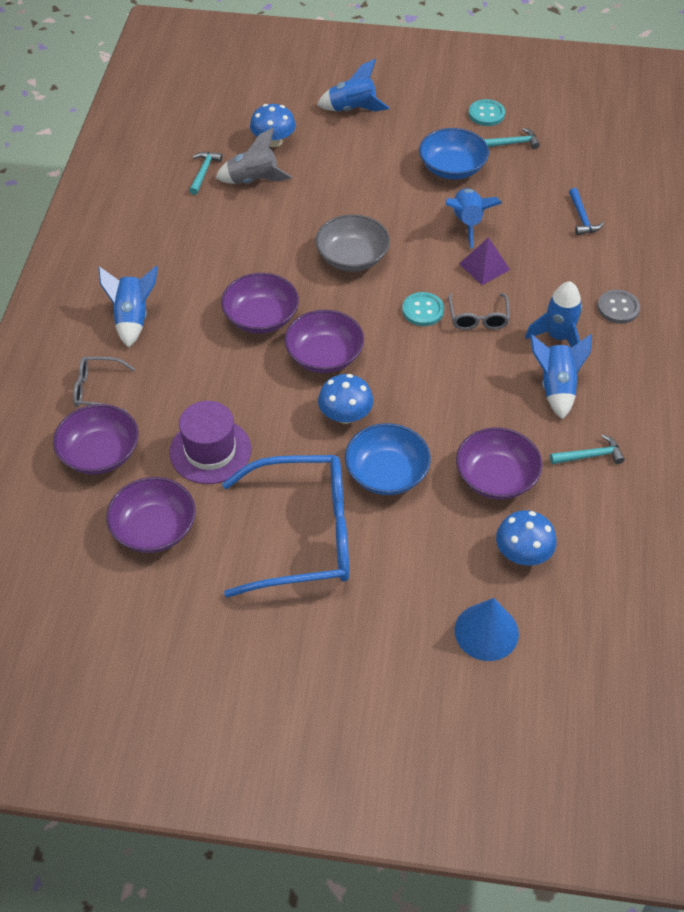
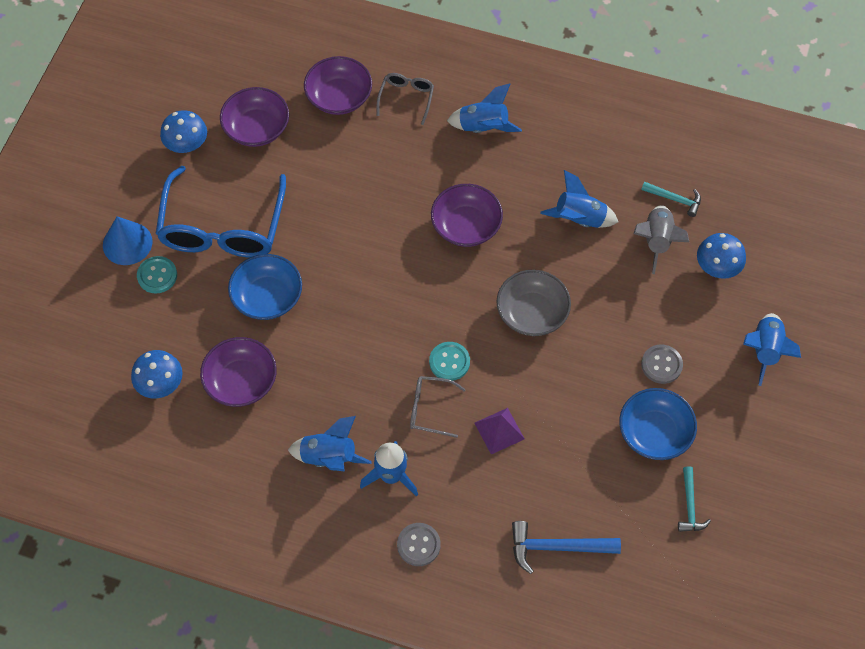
camera: 100 degrees right, 10 degrees up
purple hat [169,401,251,484] -> none
purple bowl [284,310,364,373] -> none
blue mushroom [318,374,373,424] -> blue mushroom moved to [160,110,207,153]
blue rocket [446,188,502,248] -> blue rocket moved to [540,170,618,228]
blue cone [455,598,519,661] -> blue cone moved to [103,216,153,265]
turquoise button [469,99,505,126] -> turquoise button moved to [137,256,177,293]
turquoise hammer [550,434,625,464] -> none
blue hammer [569,188,604,235] -> blue hammer [512,521,621,574], size x1.59
none -> grey button [641,345,683,384]

